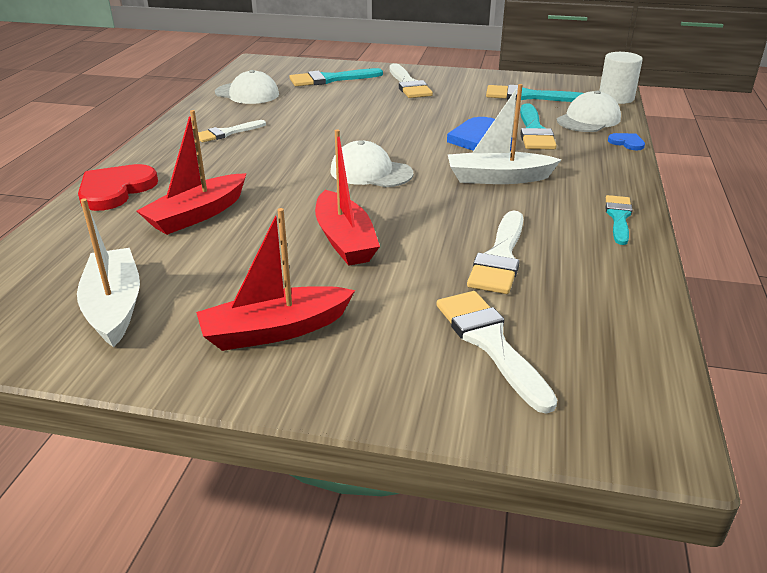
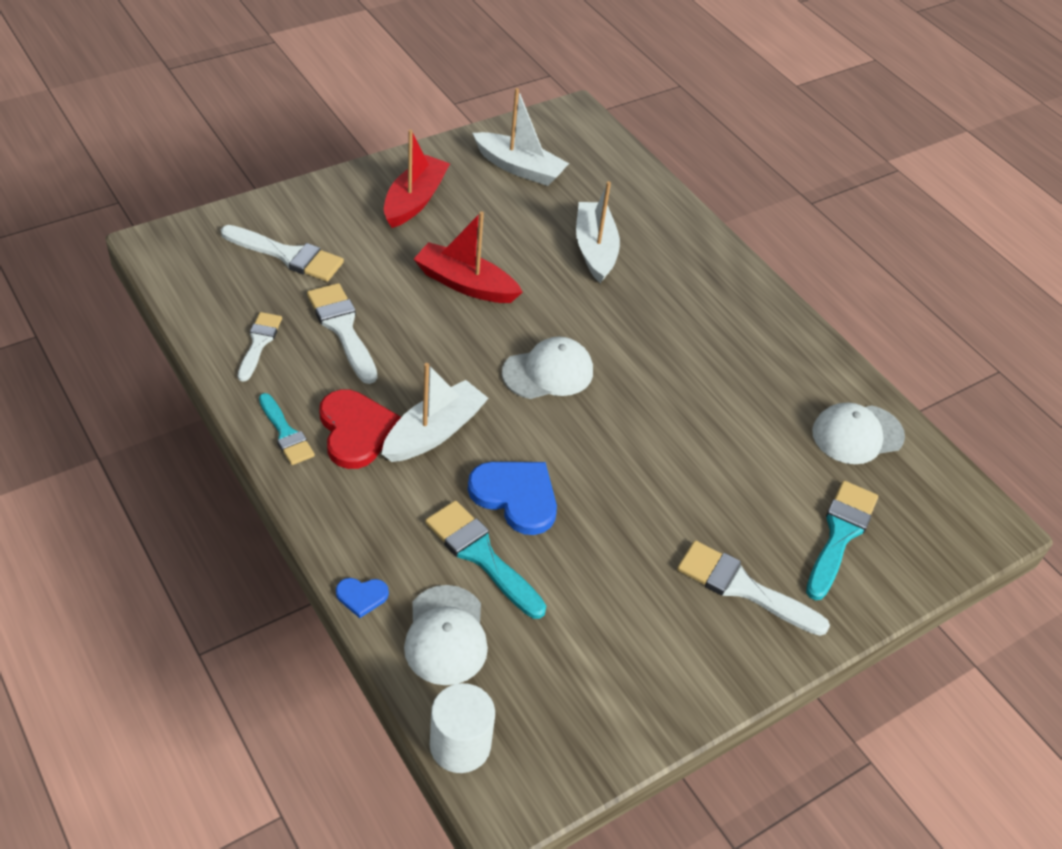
camera: 130 degrees right, 15 degrees up
red heart [78,164,158,211] -> red heart moved to [319,390,401,469]
red boat [137,110,247,235] -> white boat [576,181,620,283]
white brush [198,120,266,142] -> white brush moved to [238,312,282,382]
turquoise brush [486,85,583,102] -> none

